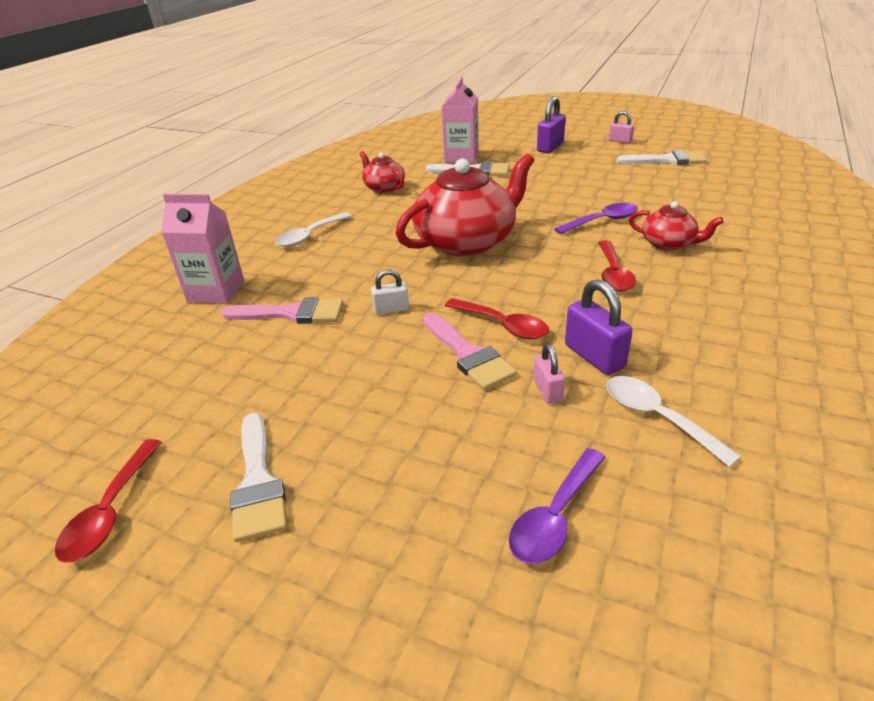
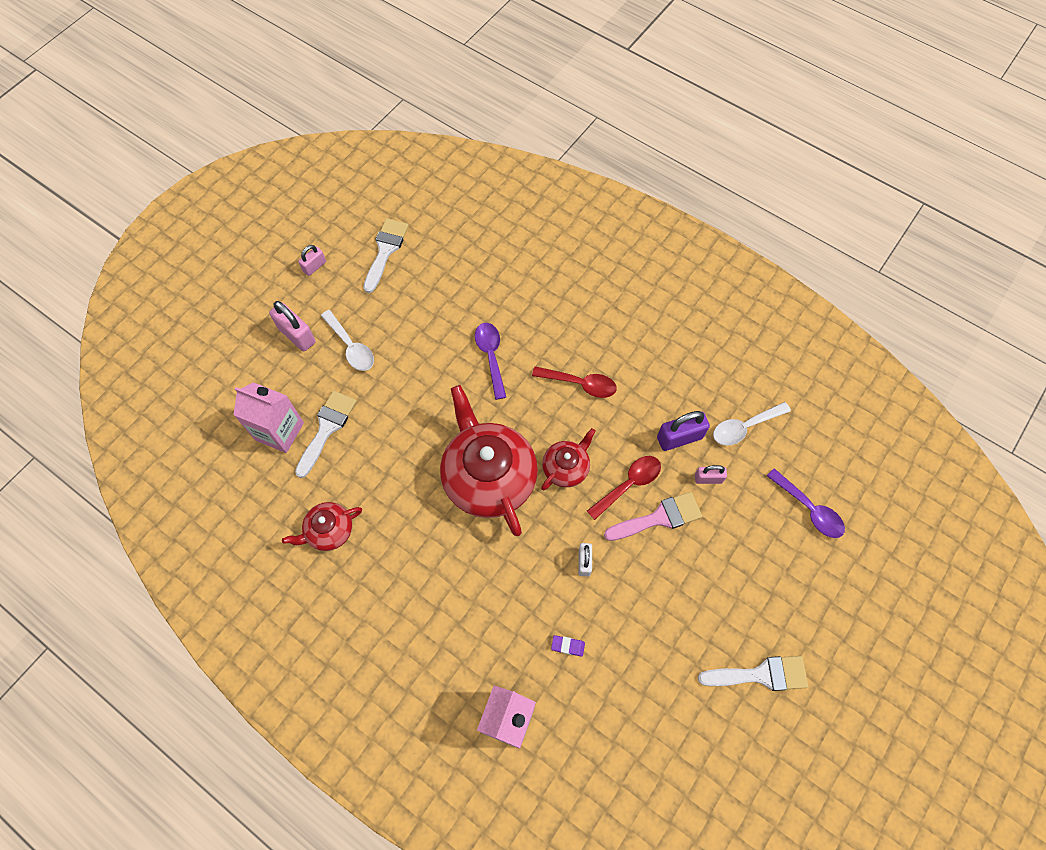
camera: 80 degrees left, 30 degrees up
red spoon [55,439,162,563] -> none
pink brush [221,297,343,324] -> purple eraser [551,635,585,657]
white spoon [275,212,351,247] -> white spoon moved to [321,310,374,371]
purple padlock [537,96,566,153] -> pink padlock [269,301,316,351]
red teapot [629,201,724,251] -> red teapot moved to [541,428,596,490]

